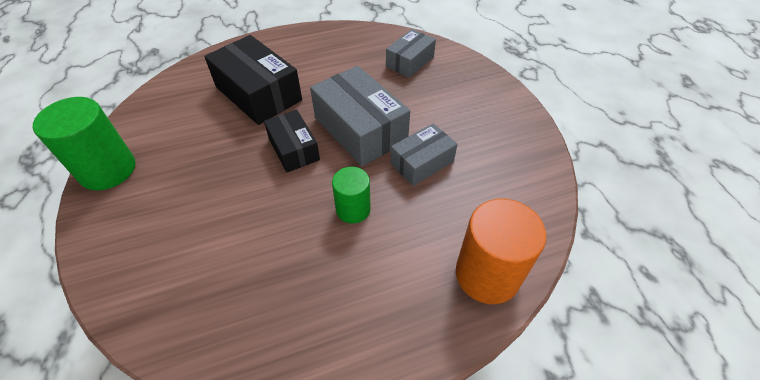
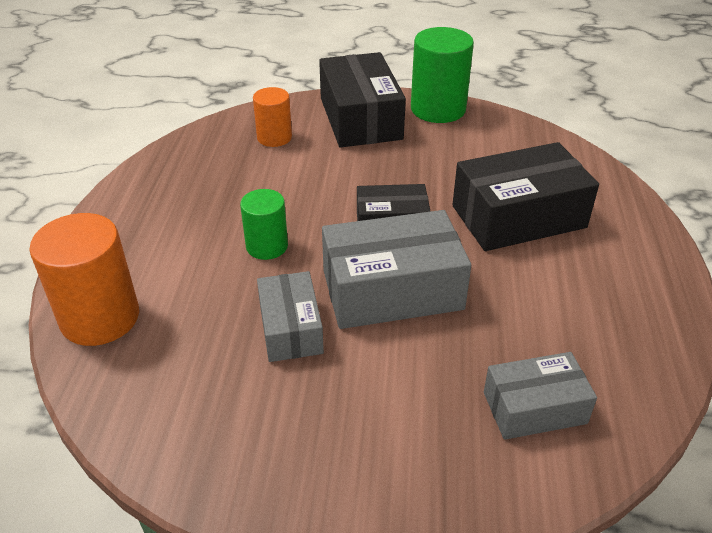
camera: 115 degrees right, 10 degrees down
grey box [386,29,436,78] -> grey box turned 75 degrees counterclockwise [484,352,597,440]
none -> orange cylinder [253,87,292,147]
none -> black box [319,52,406,148]

